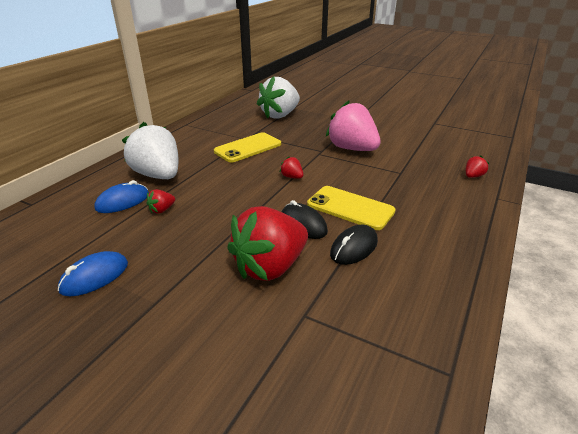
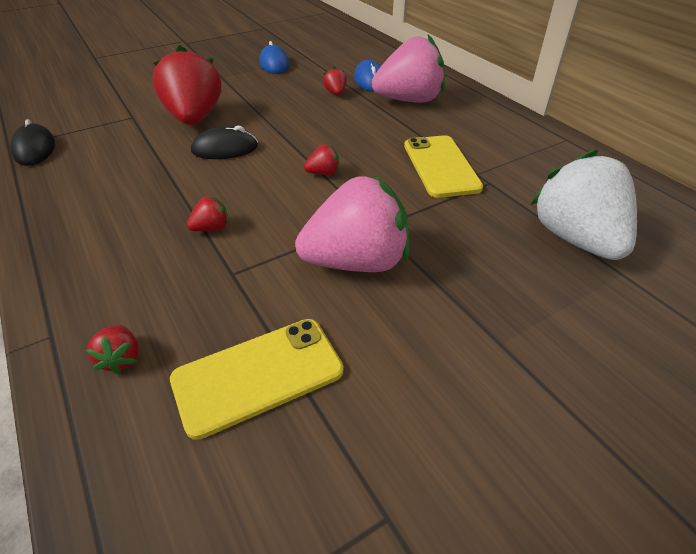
camera: 120 degrees right, 10 degrees up
white strawberry [122,122,178,179] -> pink strawberry [372,35,445,103]
yellow phone [307,186,396,230] -> yellow phone moved to [170,319,343,440]
black mouse [330,225,378,265] -> black mouse moved to [10,119,55,166]
none -> red strawberry [187,195,229,231]

